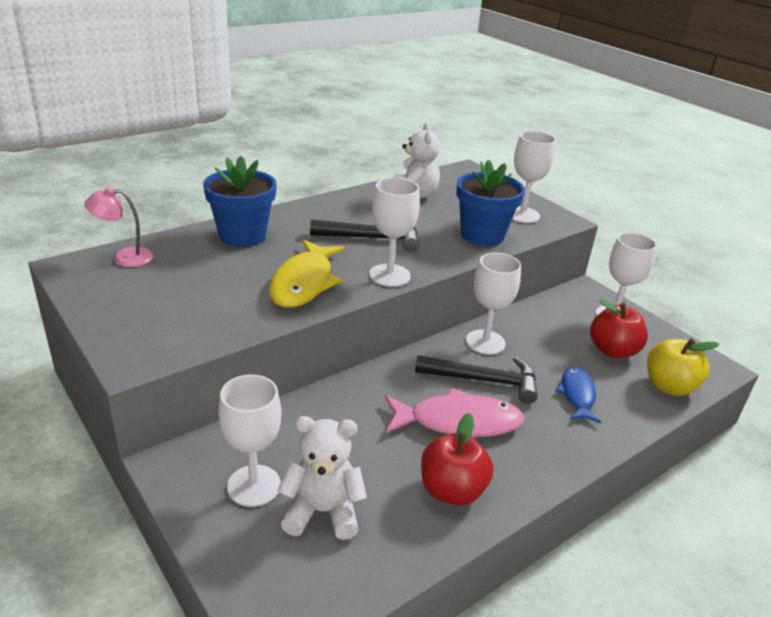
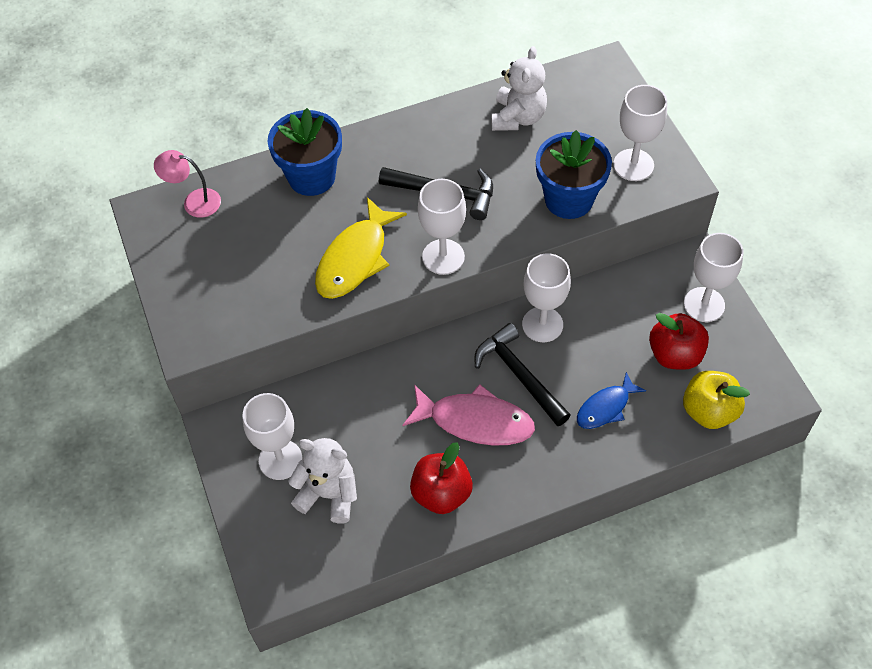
camera: 20 degrees right, 25 degrees up
black hammer [415,355,538,404] -> black hammer turned 150 degrees counterclockwise [474,323,571,426]
blue fish [555,367,601,423] -> blue fish turned 150 degrees counterclockwise [577,372,647,429]

